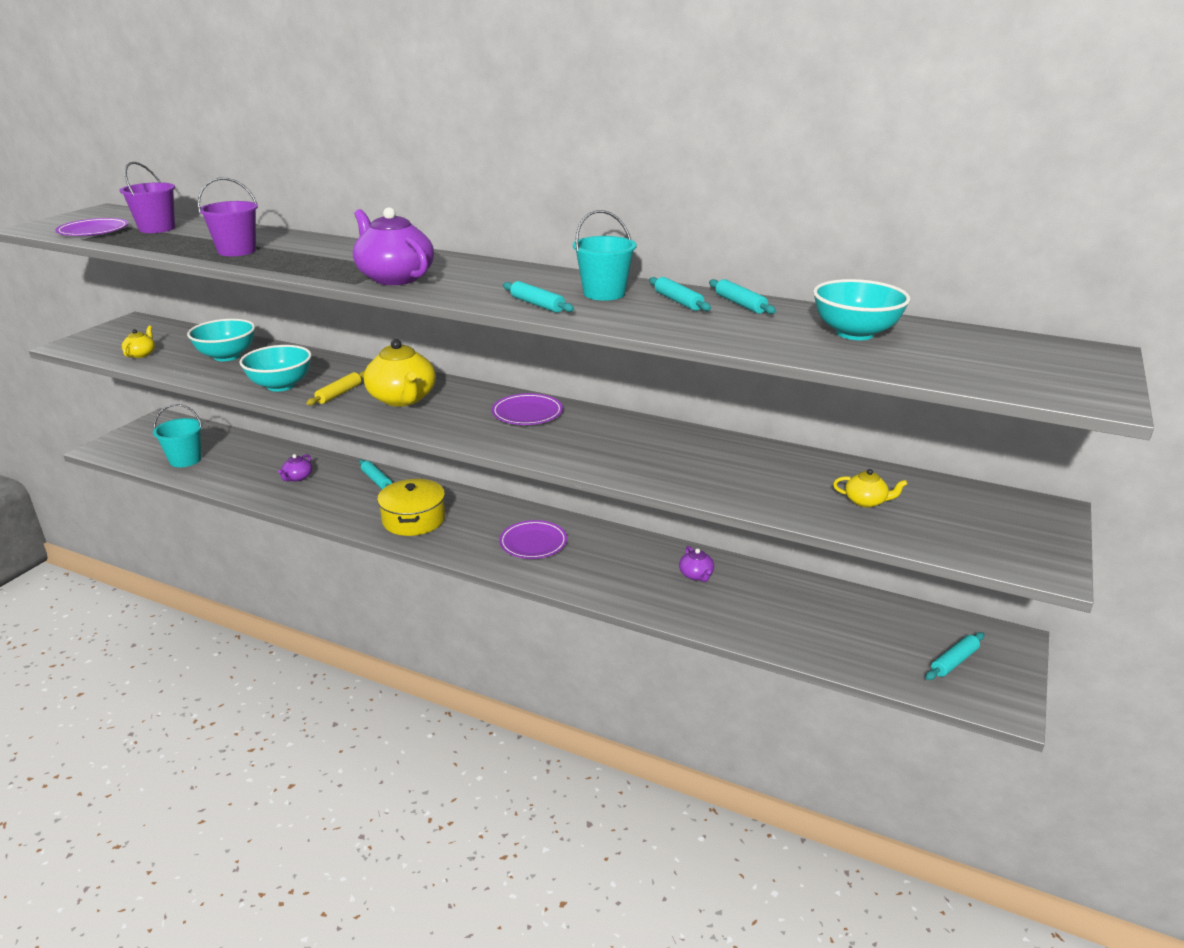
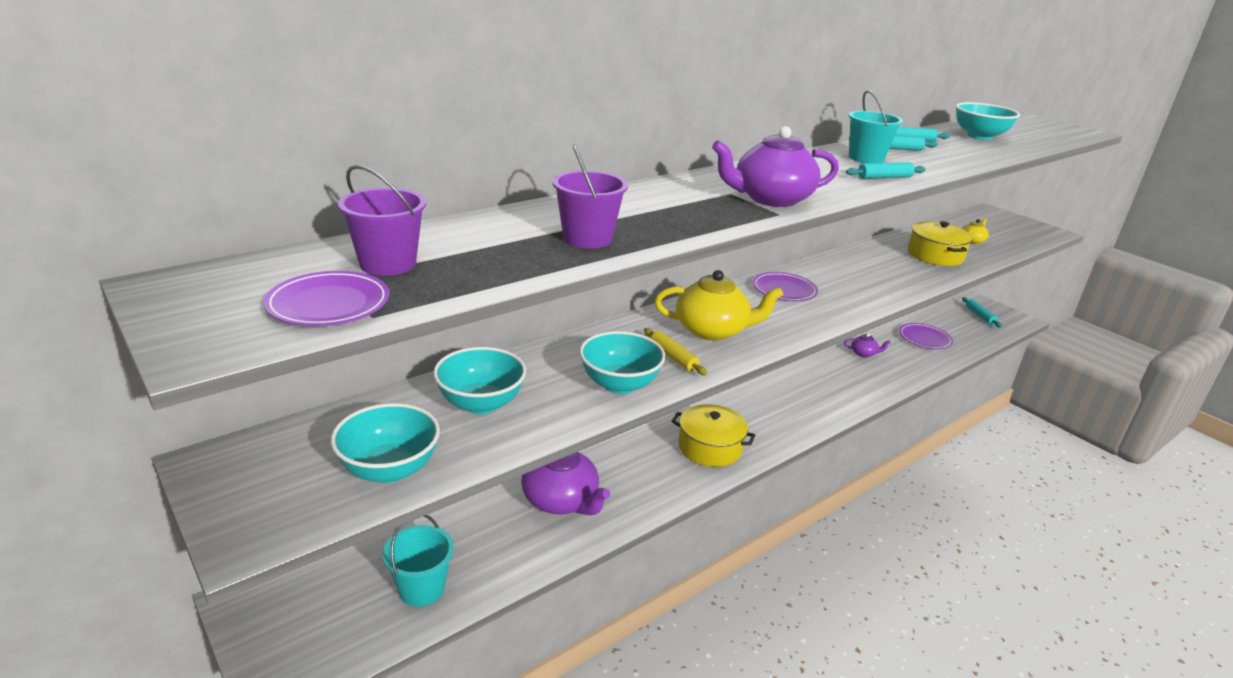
camera: 65 degrees left, 0 degrees up
yellow teapot [122,326,155,358] -> turquoise bowl [331,403,440,483]
purple teapot [278,454,312,481] -> purple teapot [521,452,610,515], size x2.09
turquoise rolling pin [359,459,392,489] -> none
purple plate [499,520,567,559] -> purple plate moved to [899,323,953,349]
none -> yellow pot [908,221,973,266]

